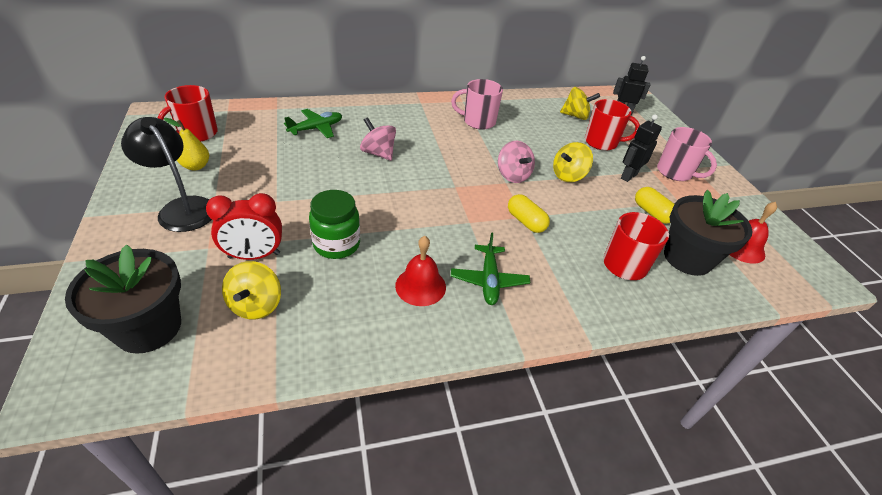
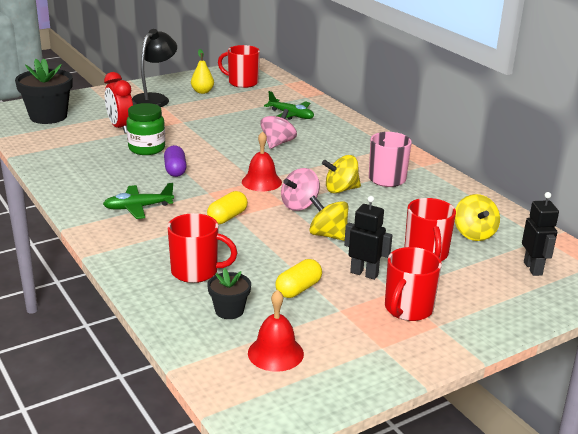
camera: 75 degrees right, 15 degrees down
yellow spinning top [222,261,281,319] -> yellow spinning top moved to [322,155,361,193]
red bell [395,236,446,306] -> red bell moved to [242,131,282,191]
pink mug [657,127,717,181] -> red mug [385,247,442,321]
black flower pot [664,190,752,276] -> black flower pot [207,268,251,319], size x0.53
none -> purple capsule [164,145,187,177]

